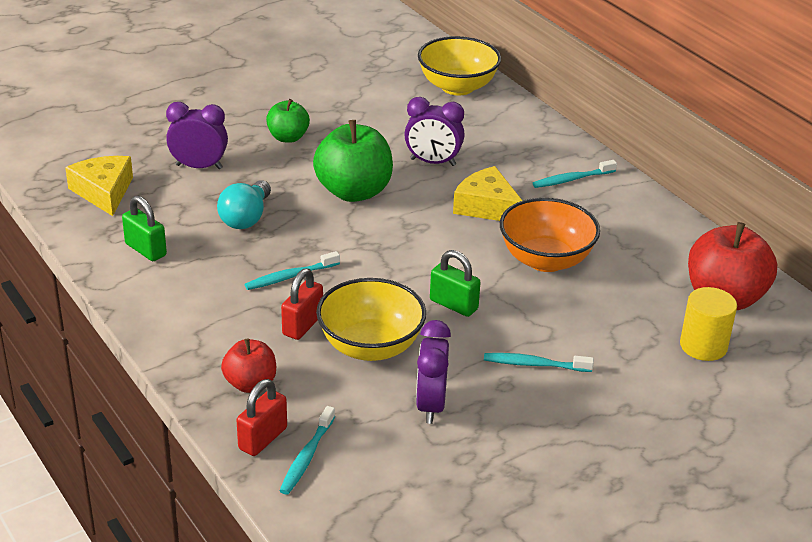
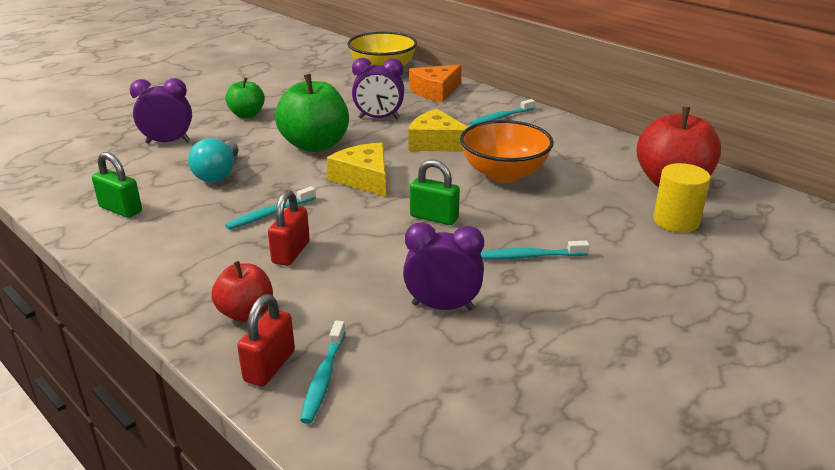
camera: 10 degrees left, 5 degrees down
yellow cheese [65,156,133,216] -> yellow cheese moved to [327,143,386,197]
yellow bowl [316,278,426,361] -> none
purple clock [416,320,451,424] -> purple clock turned 105 degrees clockwise [403,222,484,310]
none -> orange cheese [409,65,462,102]

